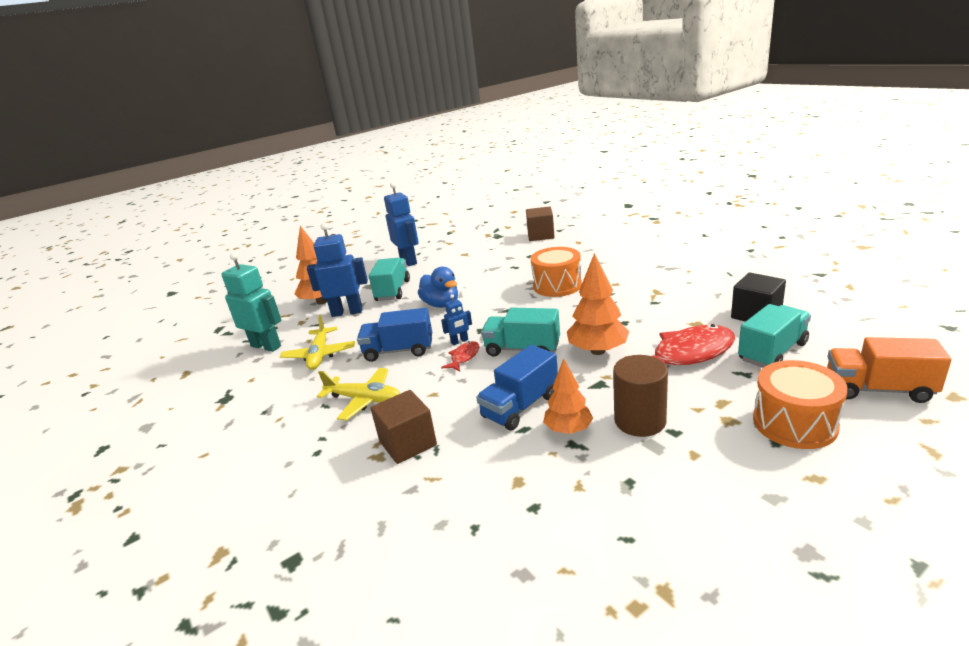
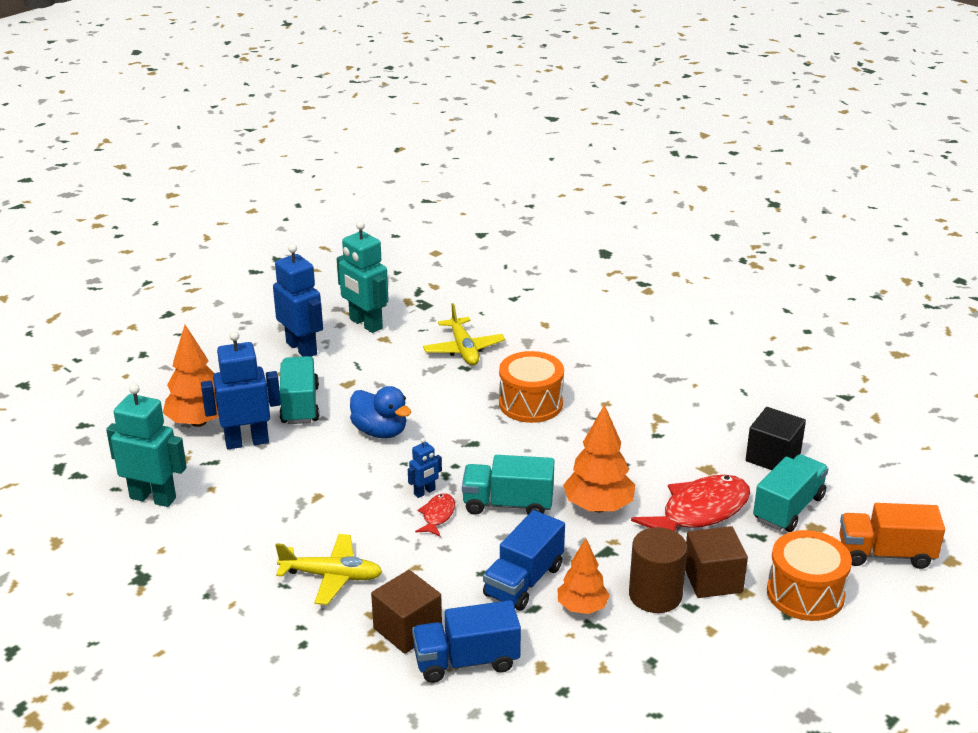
camera: 15 degrees left, 5 degrees up
yellow plane [280,315,355,370] -> yellow plane moved to [423,303,505,365]
blue truck [357,308,432,362] -> blue truck moved to [412,600,521,683]
brown cube [526,206,555,241] -> brown cube moved to [685,526,748,598]
none -> turquoise robot [337,221,388,333]

